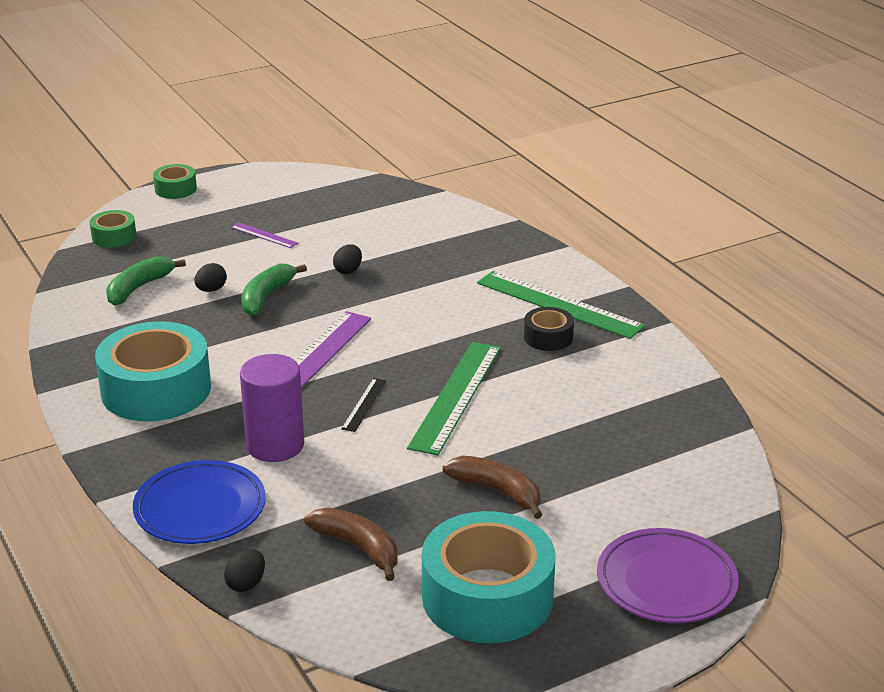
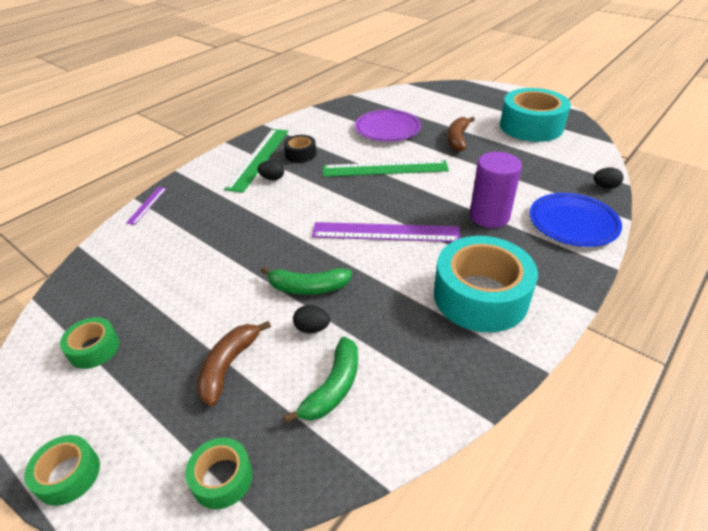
camera: 110 degrees left, 10 degrees up
green banana [106,256,186,305] -> green banana turned 75 degrees counterclockwise [283,337,358,423]
purple ruler [231,222,298,248] -> purple ruler moved to [126,187,167,225]
brown banana [304,508,397,581] -> brown banana moved to [197,321,271,406]
black egg [333,244,362,274] -> black egg moved to [258,160,284,180]
black ruler [341,378,387,432] -> none
purple plate [597,528,739,623] -> purple plate moved to [355,110,421,142]
none -> green tape [60,317,119,369]

